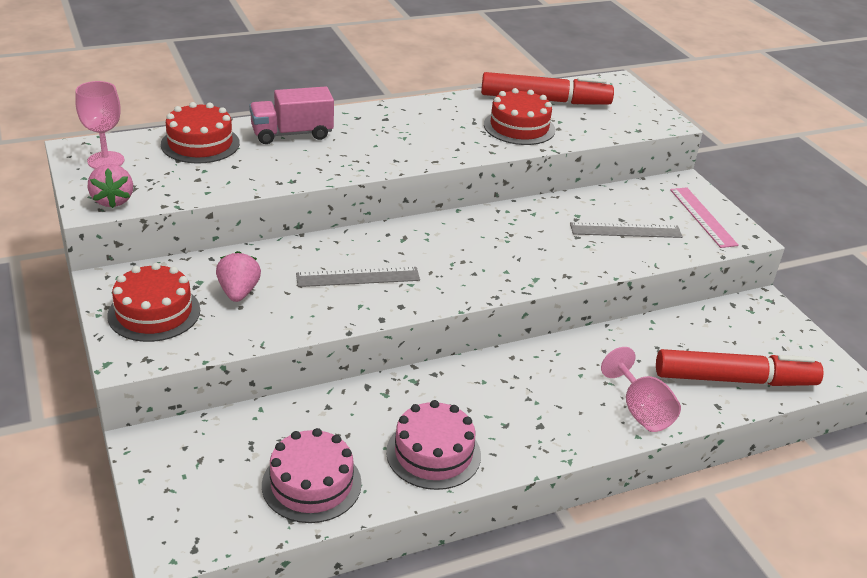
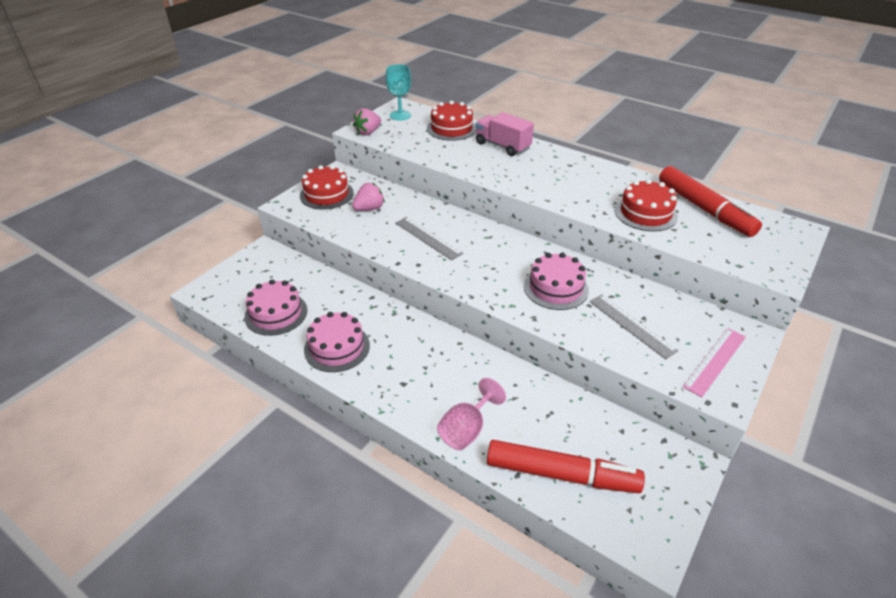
camera: 60 degrees right, 5 degrees up
pink goblet [75,81,124,169] -> turquoise goblet [386,64,411,121]
red marker [656,349,824,386] -> red marker turned 45 degrees counterclockwise [487,440,645,493]
none -> pink cake [524,253,589,310]

